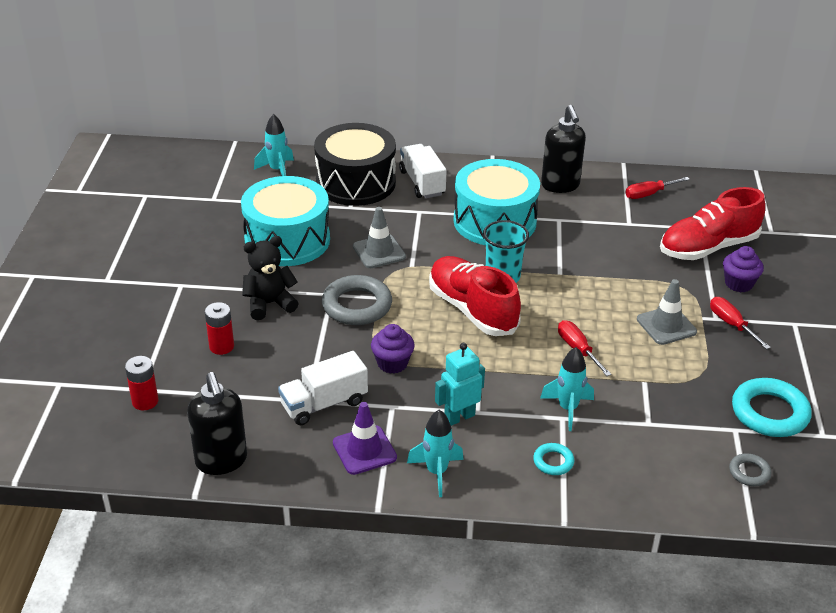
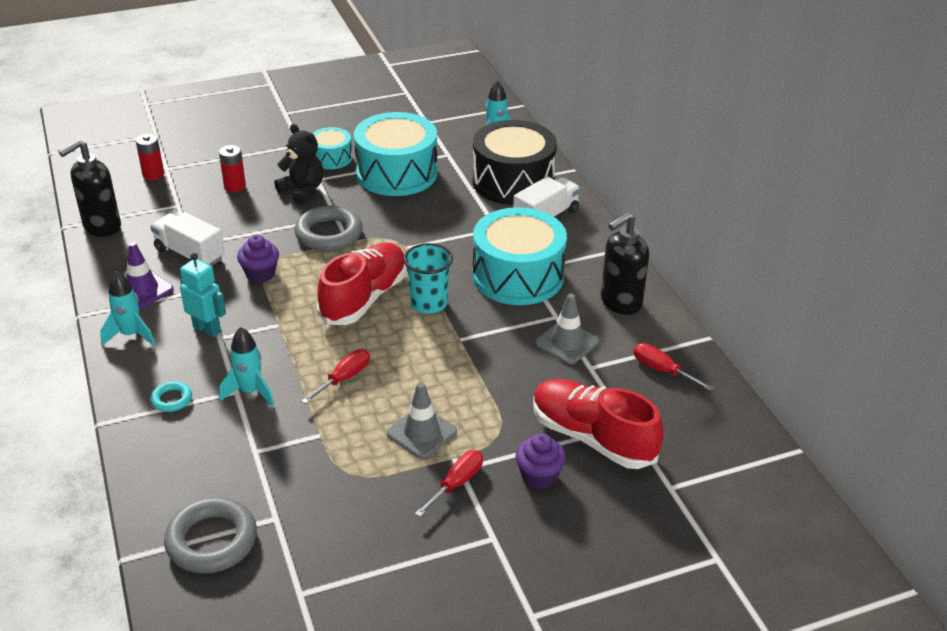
camera: 65 degrees right, 0 degrees up
grey traffic cone [353,207,406,268] -> grey traffic cone moved to [535,294,599,364]
grey ring [729,453,771,486] -> grey ring [164,497,257,574], size x1.98
turquoise ring [732,378,812,437] -> none
none -> turquoise drum [312,127,352,169]

